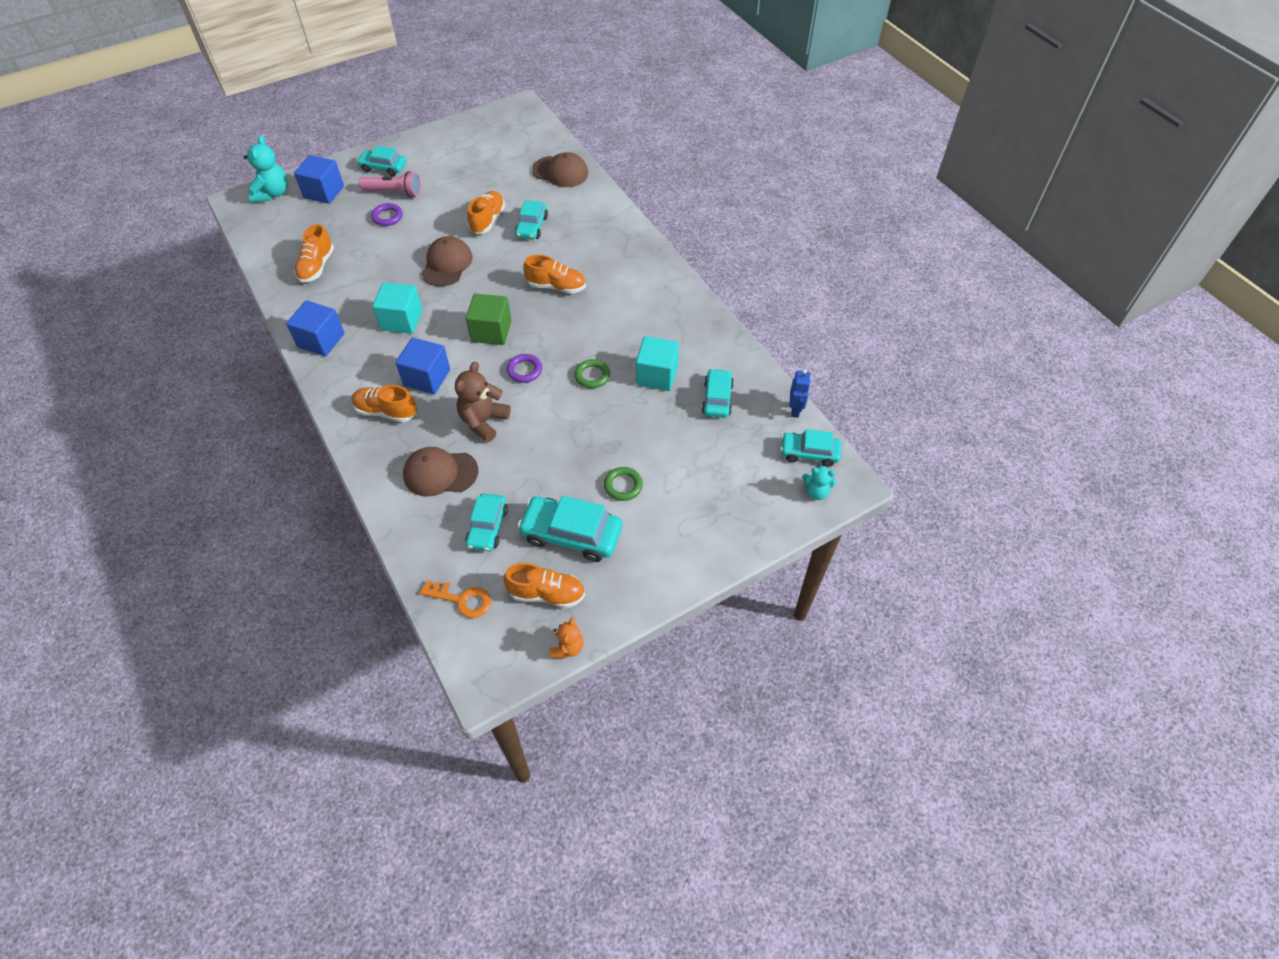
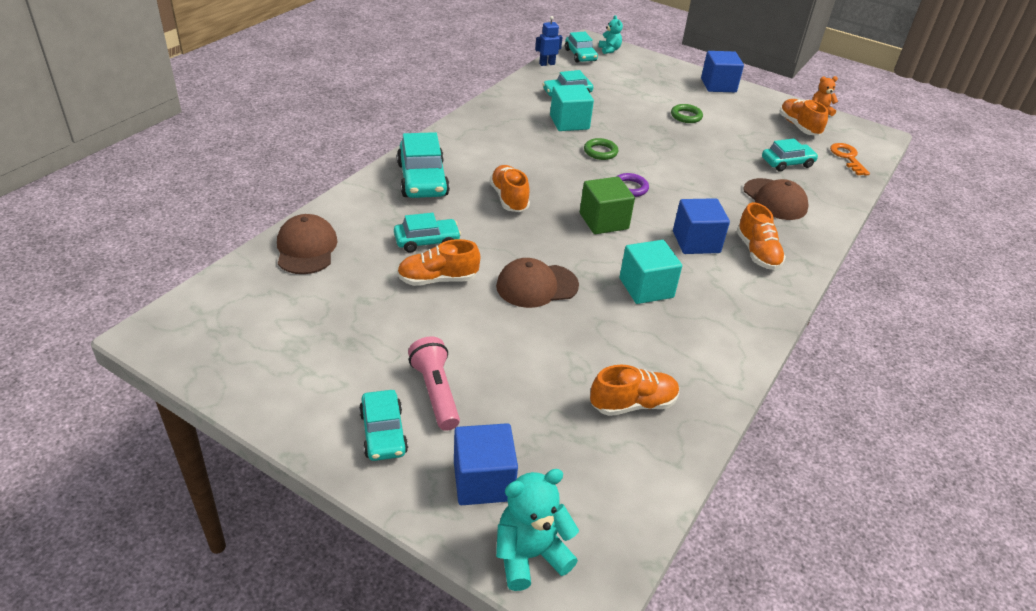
camera: 120 degrees left, 15 degrees down
blue cube [286,300,344,356] -> blue cube moved to [701,51,744,92]
purple ring [371,203,403,226] -> none
brown teddy bear [455,362,511,442] -> none
turquoise car [517,496,622,562] -> turquoise car moved to [397,132,450,198]

